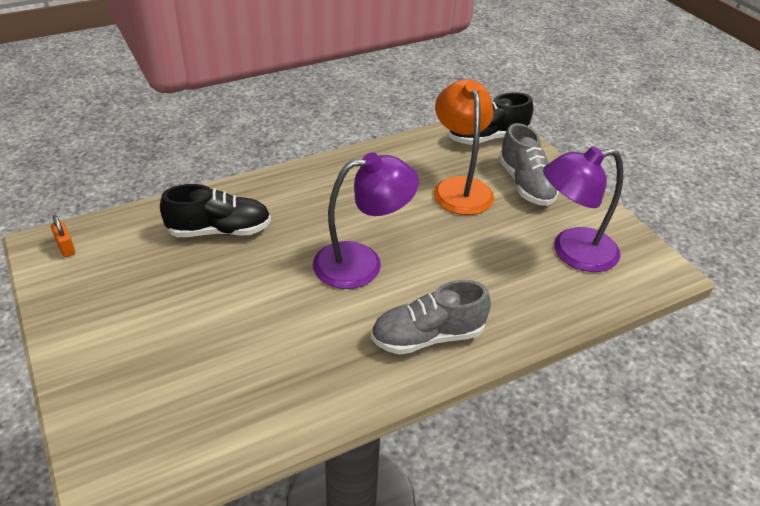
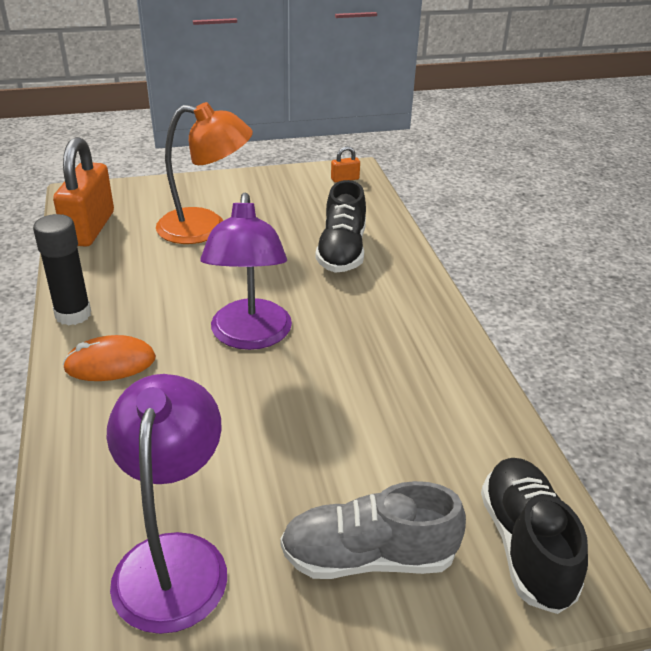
camera: 105 degrees right, 5 degrees down
grey shoe [371,280,491,355] -> orange mouse [63,335,156,381]
orange lamp [434,79,494,215] -> orange lamp moved to [156,102,253,244]
none -> black glue stick [33,214,91,326]
none -> orange padlock [53,137,114,247]

